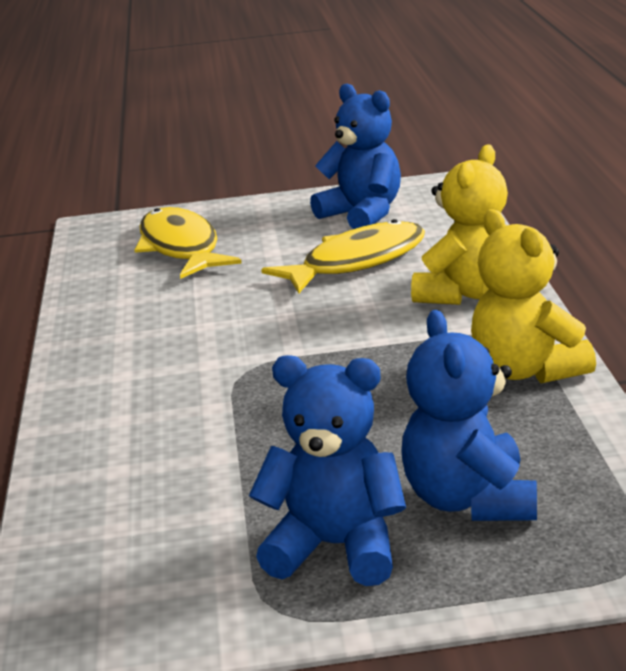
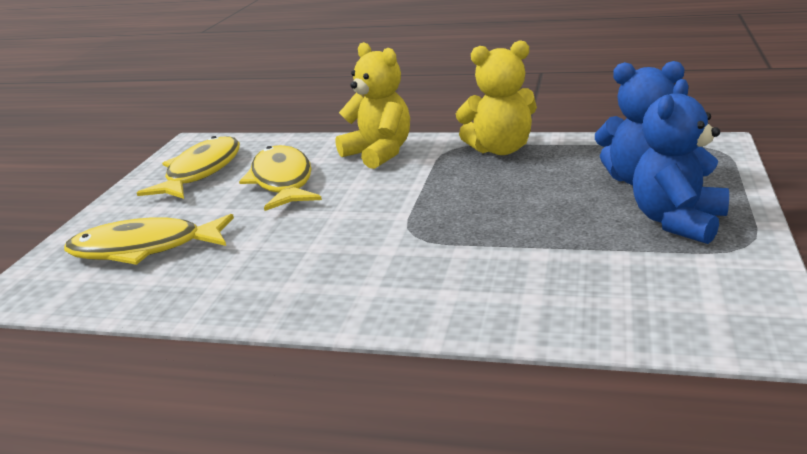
camera: 70 degrees left, 0 degrees up
blue teddy bear [310,84,401,229] -> yellow fish [137,136,240,199]

